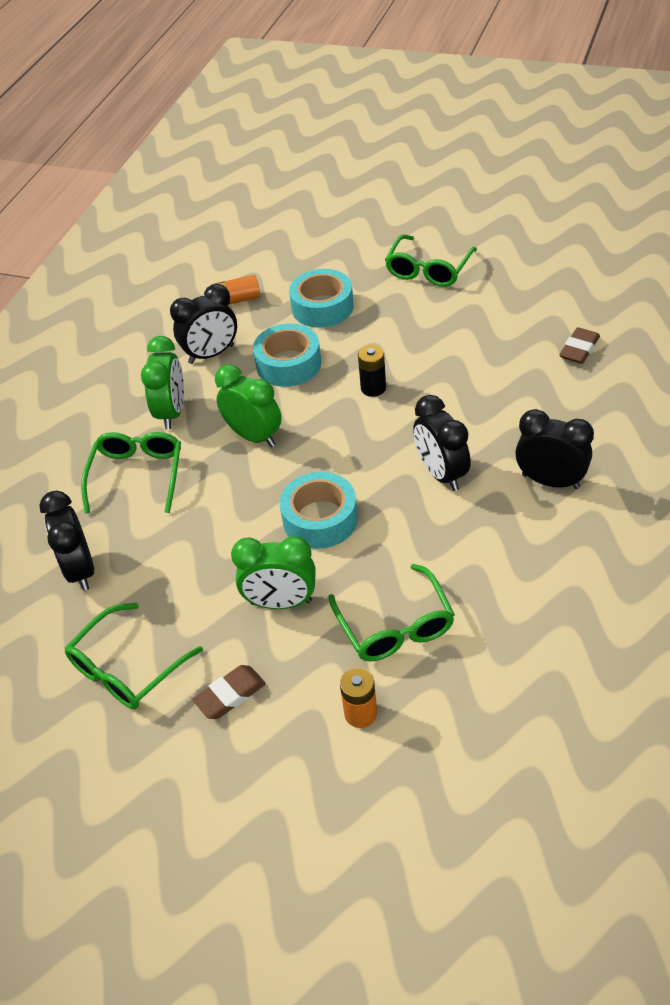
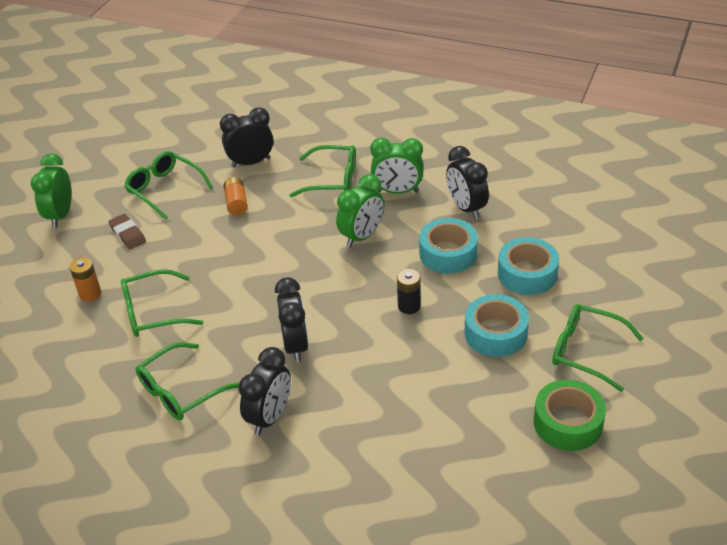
camera: 90 degrees right, 5 degrees down
orange battery [215,275,260,305] -> orange battery moved to [223,177,248,215]
green clock [231,536,316,609] -> green clock moved to [31,153,72,228]
turquoise tape [280,472,358,549] -> turquoise tape moved to [465,294,529,357]
black clock [413,395,471,491] -> black clock turned 105 degrees clockwise [275,277,309,362]
brown eraser [559,327,600,364] -> none
none -> green glasses [136,342,240,420]
none -> green tape [534,380,606,451]

